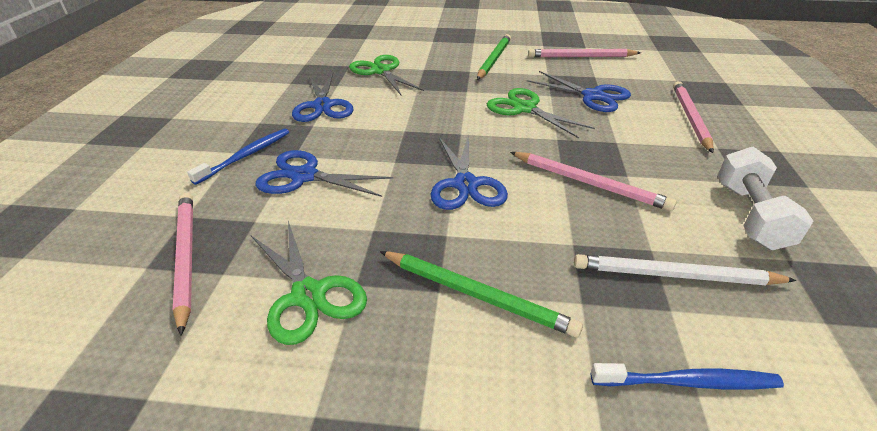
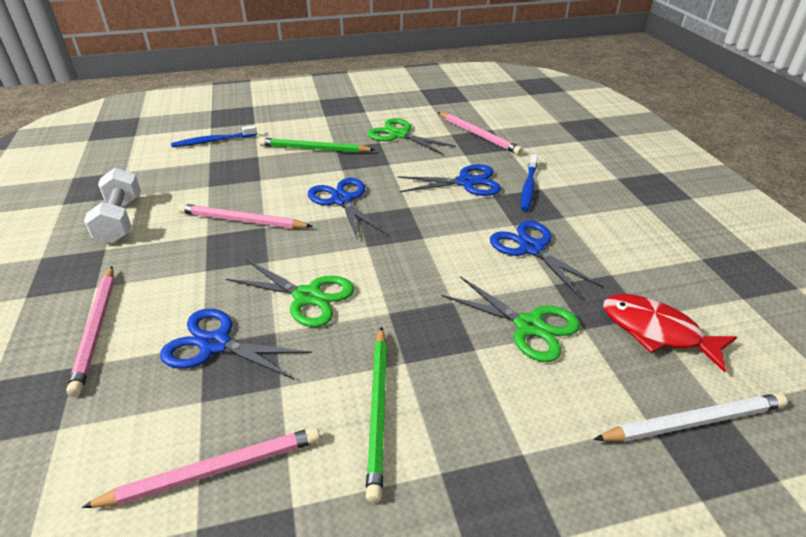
camera: 160 degrees right, 0 degrees up
white pencil [574,254,797,285] -> white pencil moved to [594,393,788,442]
none -> red fish [603,294,737,373]

